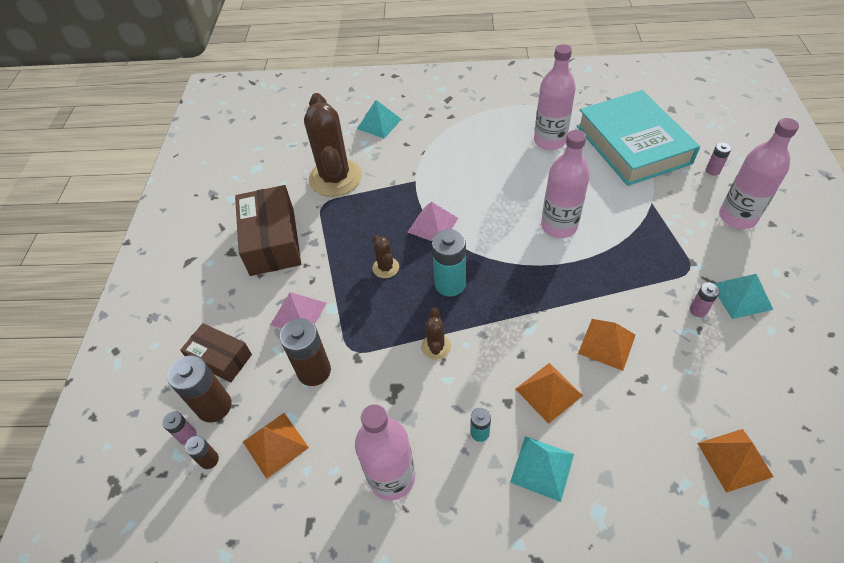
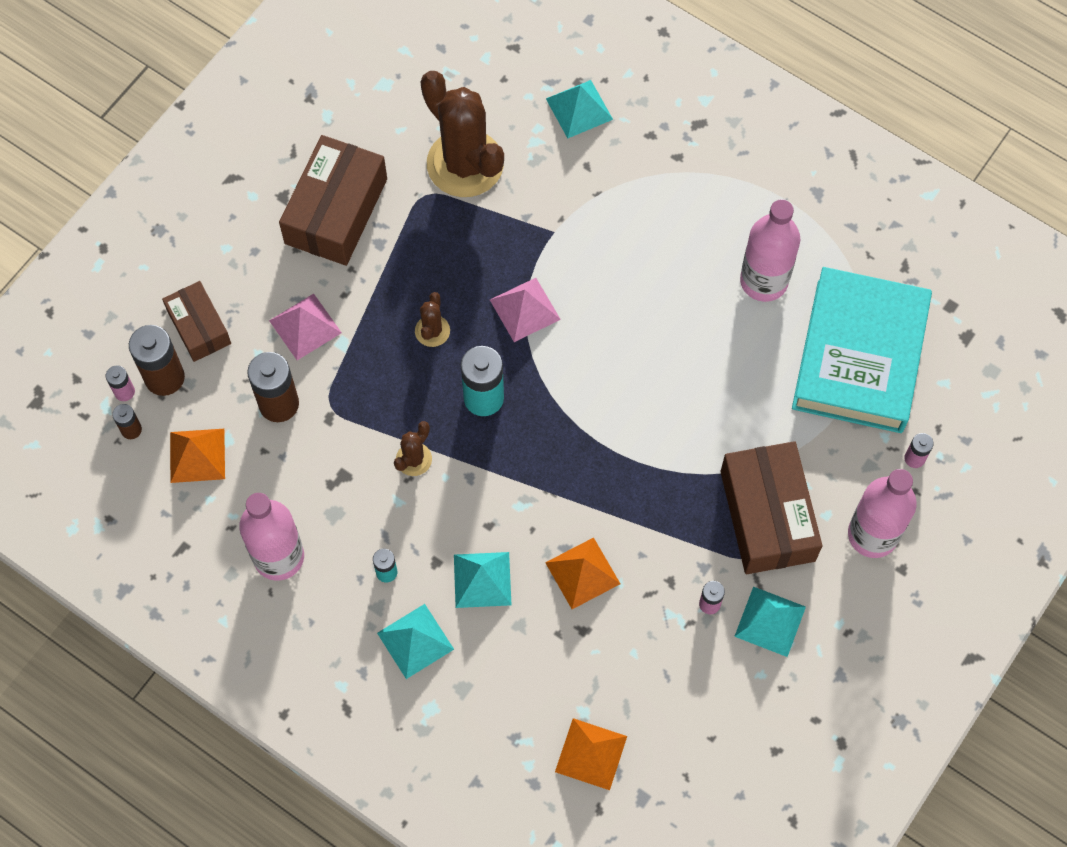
camera: 30 degrees right, 15 degrees up
brown cactus [304,93,362,197] -> brown cactus turned 60 degrees counterclockwise [421,71,504,197]
orange pyramid [516,363,583,424] -> turquoise pyramid [454,552,511,608]
pink bottle [541,130,590,238] -> none
none -> brown box [721,441,822,574]

